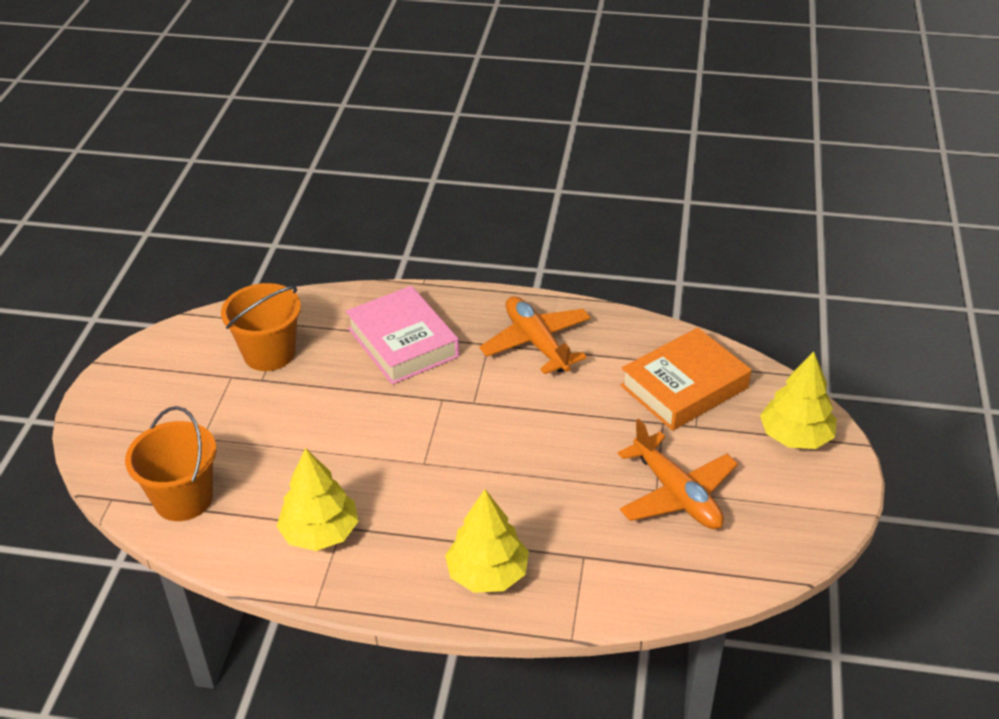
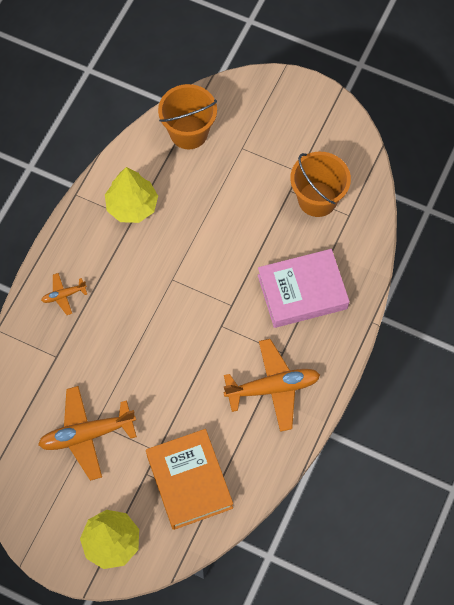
camera: 105 degrees right, 25 degrees up
yellow tree [445,489,529,593] -> orange plane [41,273,87,315]

